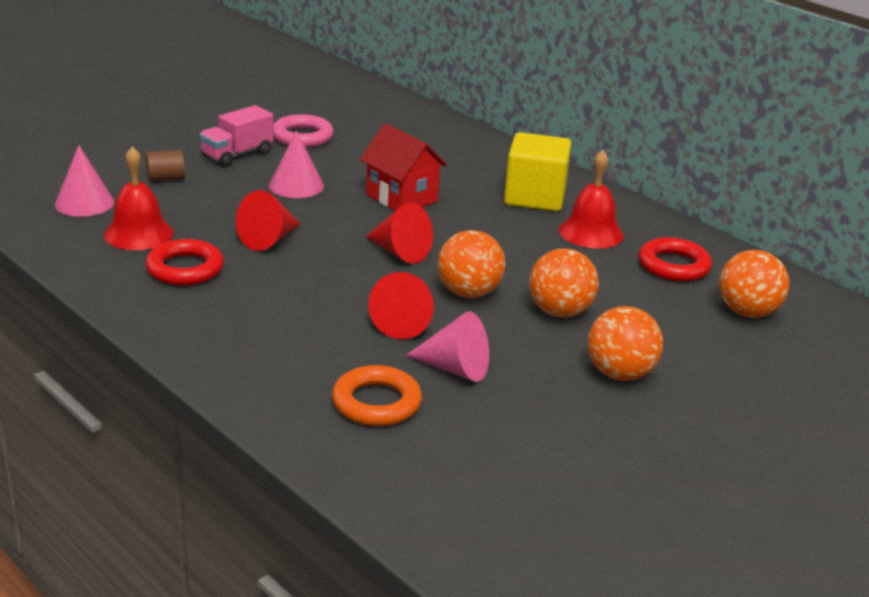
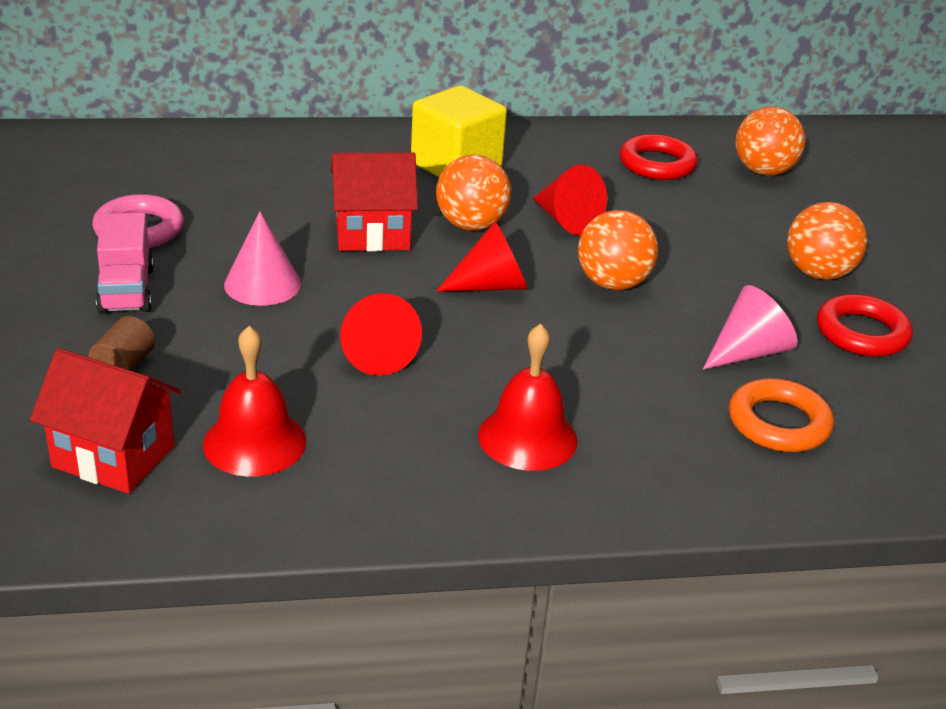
camera: 55 degrees left, 5 degrees up
pink cone [55,145,114,217] -> red house [30,348,181,494]
red ring [145,239,224,286] -> red ring moved to [817,294,913,357]
red cone [368,272,434,339] -> red cone moved to [532,165,607,235]
orange ball [529,248,599,317] -> orange ball moved to [436,154,511,230]
red bell [559,150,624,249] -> red bell moved to [478,323,578,471]

